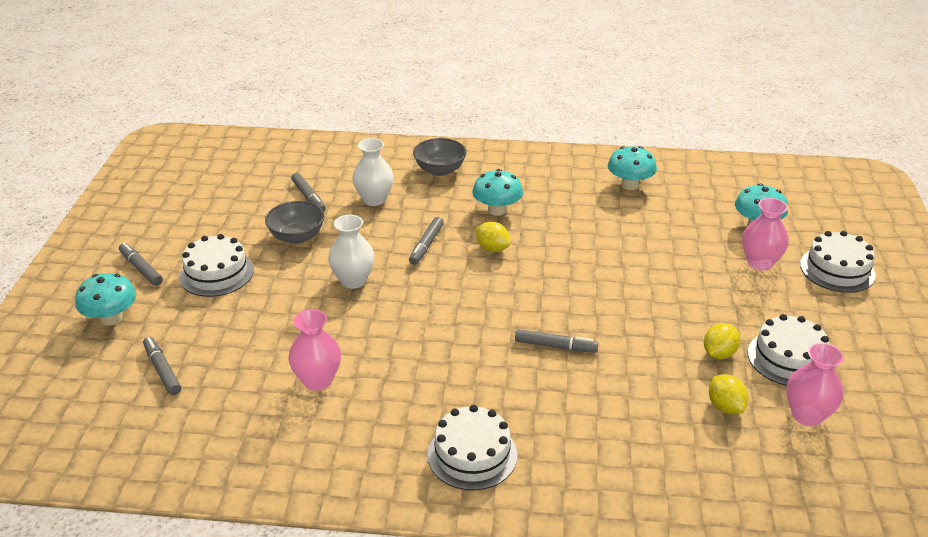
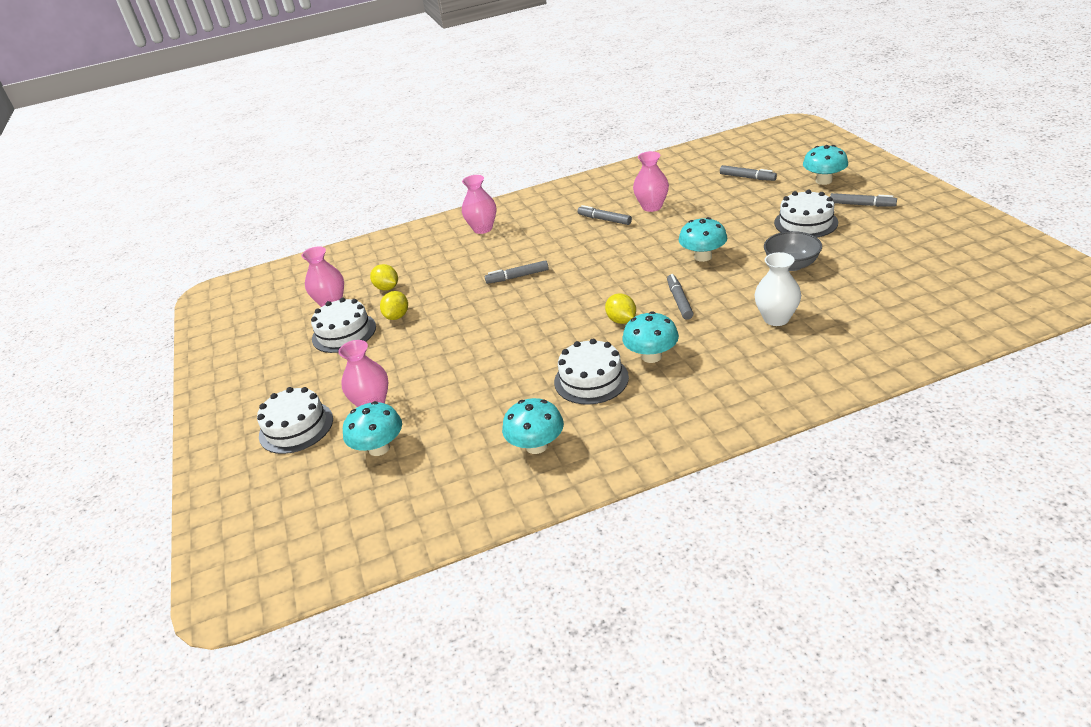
camera: 160 degrees right, 0 degrees up
grey marker [291,173,326,212] -> grey marker moved to [578,205,632,225]
white vase [328,215,375,289] -> turquoise mushroom [679,217,727,262]
grey bowl [413,138,467,176] -> none
white cake [428,405,517,491] -> white cake moved to [554,339,629,405]
yellow lemon [476,222,510,252] -> yellow lemon turned 45 degrees clockwise [605,294,636,324]
none -> pink vase [462,175,496,234]

